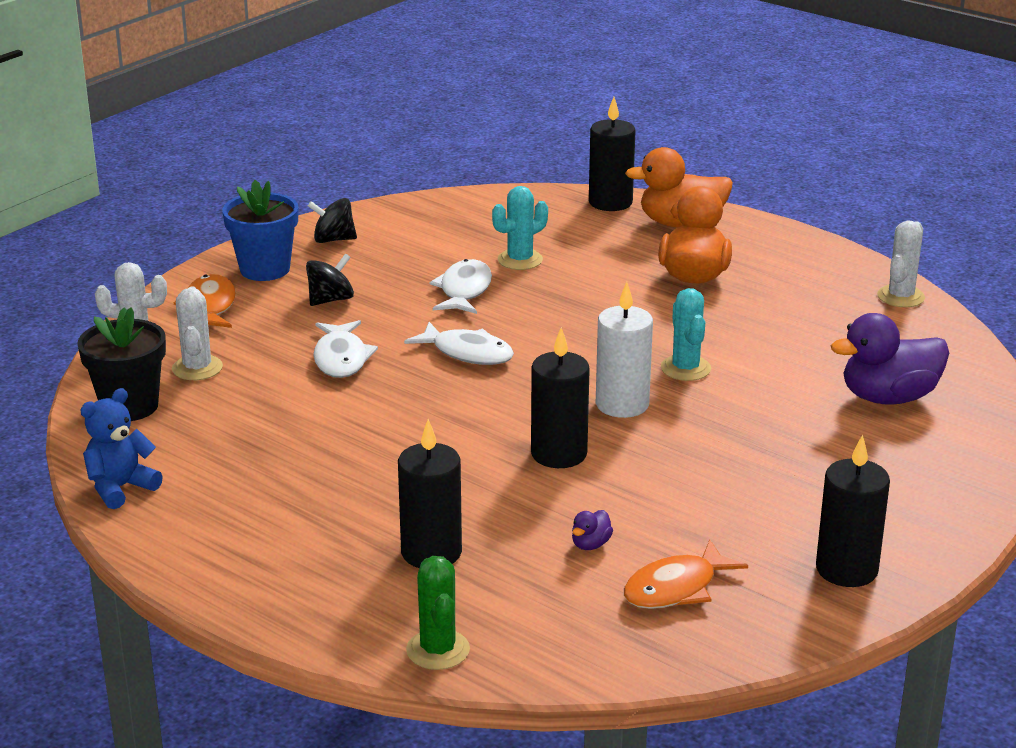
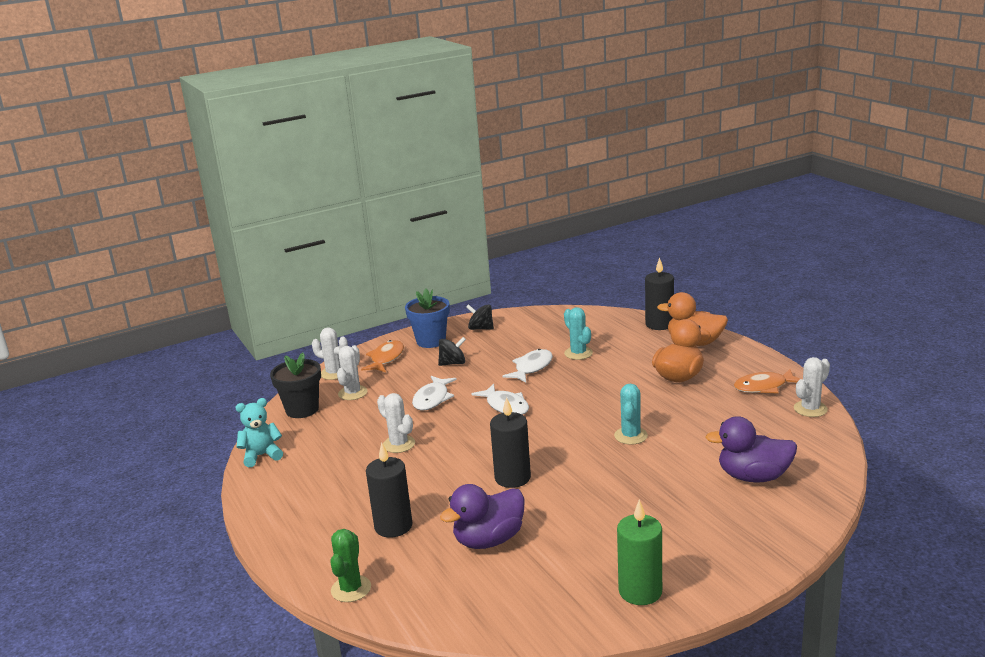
camera: 25 degrees right, 5 degrees down
blue teddy bear [80,388,163,509] -> turquoise teddy bear [235,398,283,467]
turquoise cactus [492,186,548,270] -> turquoise cactus turned 75 degrees clockwise [564,307,593,360]
purple duck [572,510,613,550] -> purple duck [440,484,525,549], size x2.42
white candle [596,282,653,418] -> none
orange fish [624,540,748,609] -> orange fish moved to [734,369,800,394]
black candle [816,435,890,587] -> green candle [617,500,662,605]
none -> white cactus [377,393,415,453]

